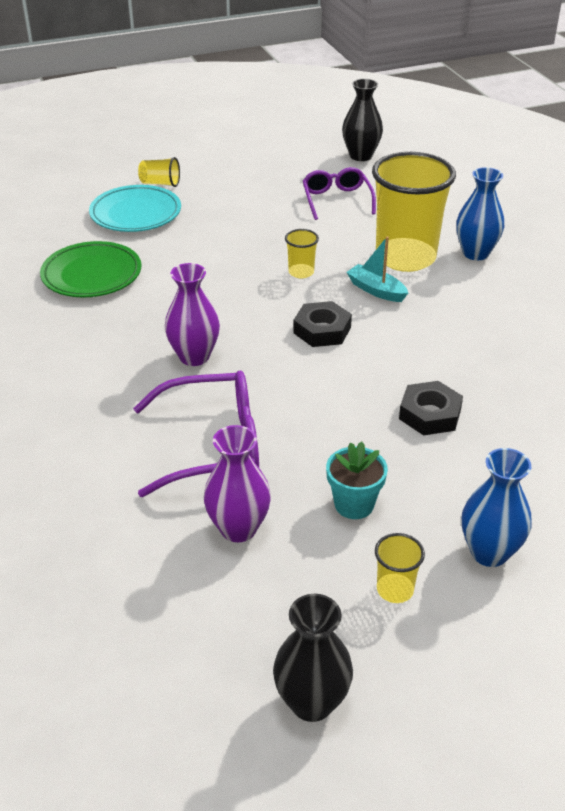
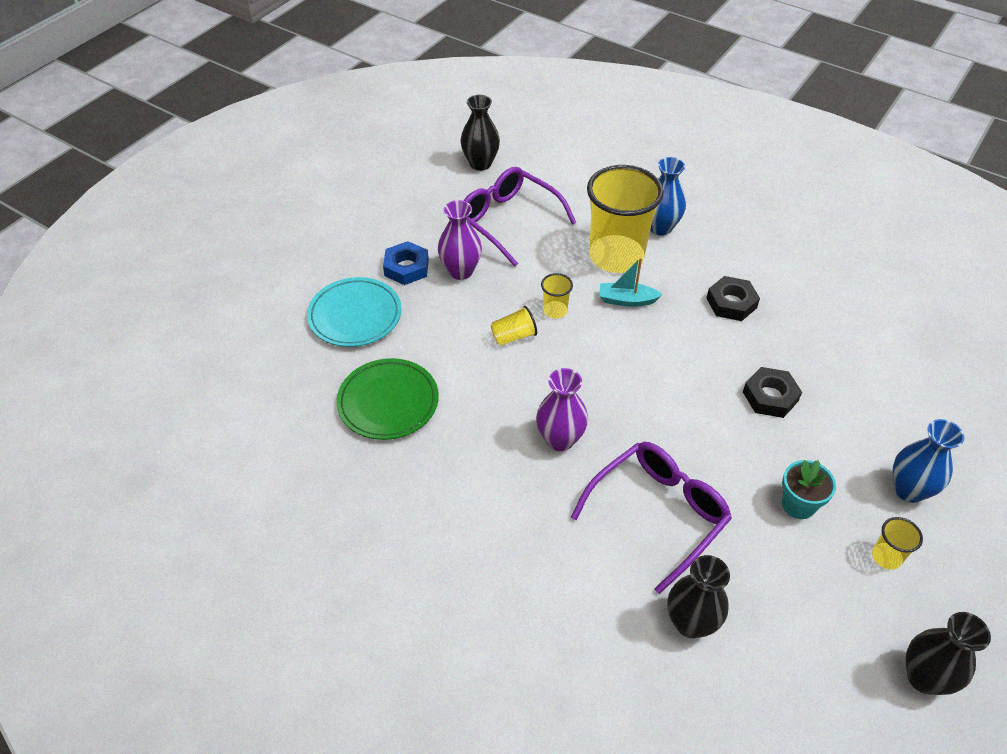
camera: 35 degrees left, 10 degrees up
yellow cup [138,157,180,187] -> yellow cup moved to [491,306,537,345]
purple vase [203,425,271,542] -> purple vase moved to [438,200,482,280]
black nut [293,301,352,347] -> black nut moved to [706,276,760,321]
purple glasses [303,167,376,220] -> purple glasses [463,167,576,267], size x1.52
none -> blue nut [383,241,429,285]
none -> black vase [667,555,730,638]

